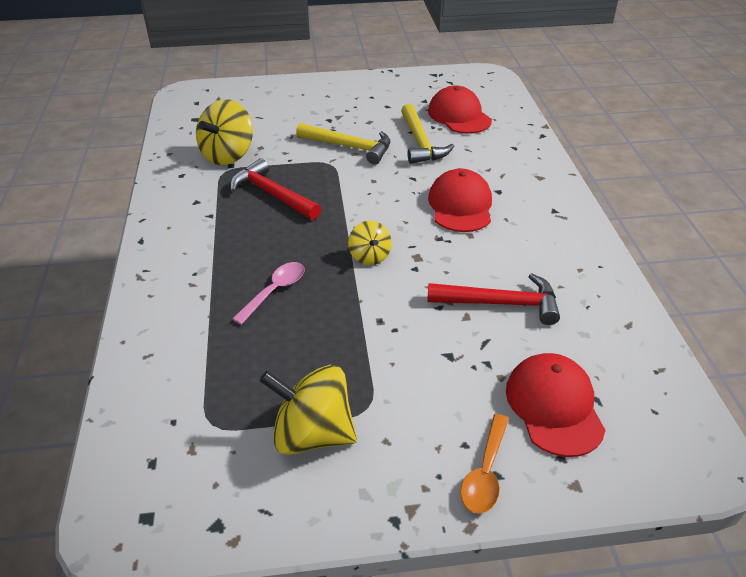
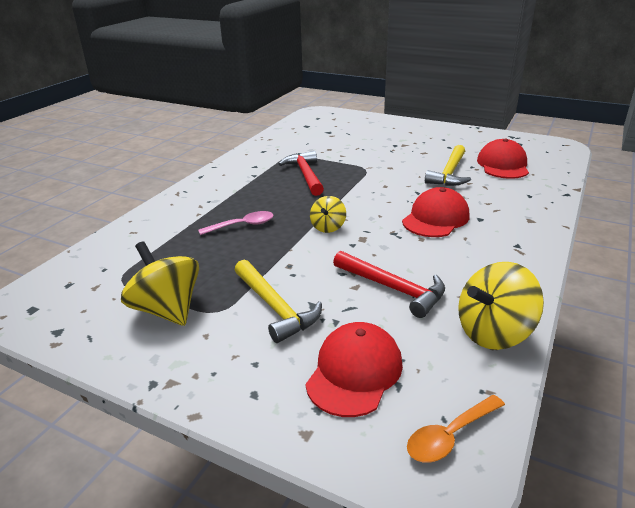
camera: 35 degrees right, 10 degrees down
yellow spinning top [196,99,253,165] -> yellow spinning top moved to [458,262,544,350]
yellow hammer [296,123,390,164] -> yellow hammer moved to [235,260,322,343]
orange spoon [460,414,509,514] -> orange spoon moved to [407,395,505,463]

